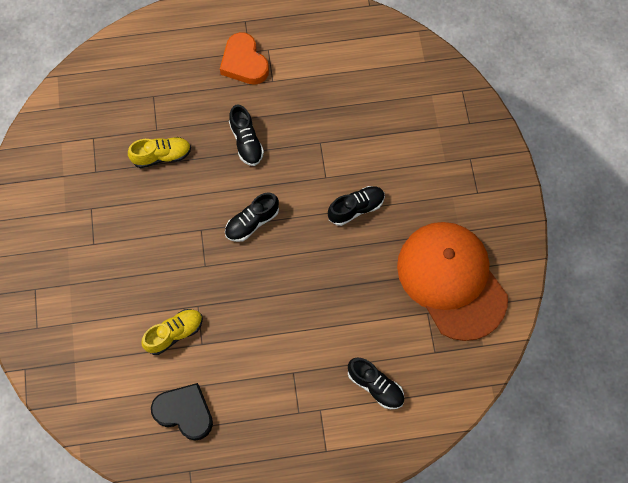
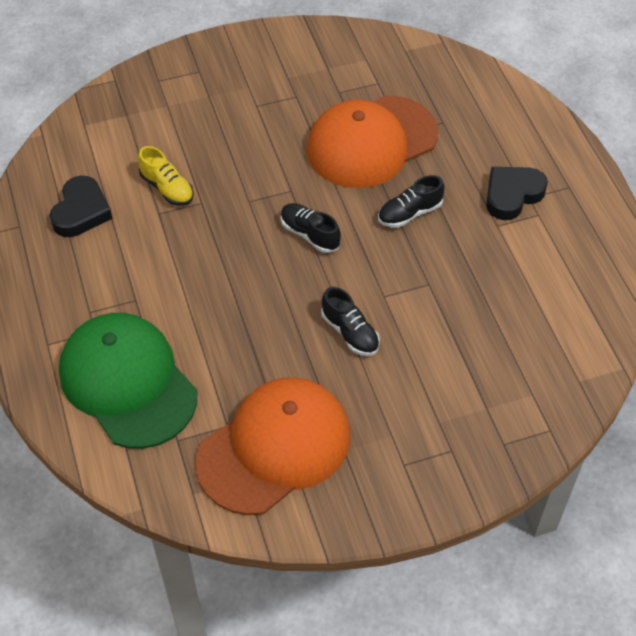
camera: 80 degrees right, 15 degrees down
yellow shoe [128,137,191,168] -> orange cap [307,95,438,188]
orange heart [220,32,269,85] -> black heart [486,167,548,220]
black shoe [348,358,404,409] -> green cap [59,313,197,449]

